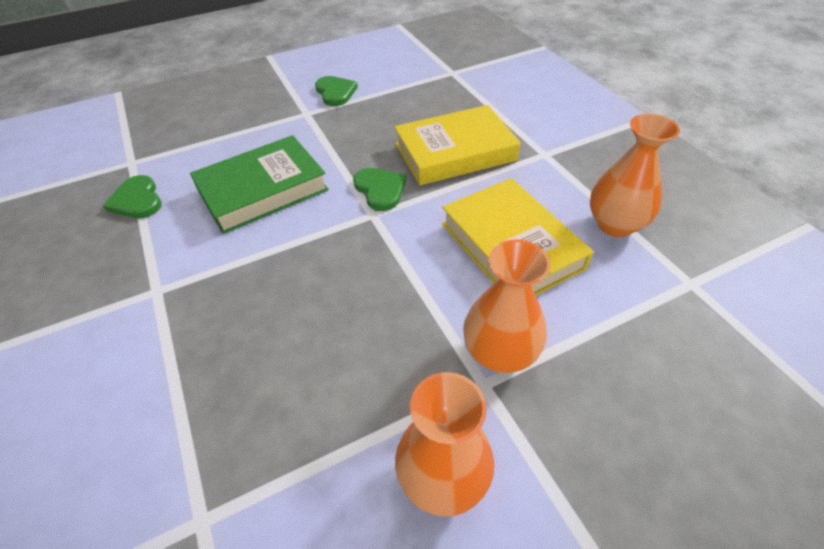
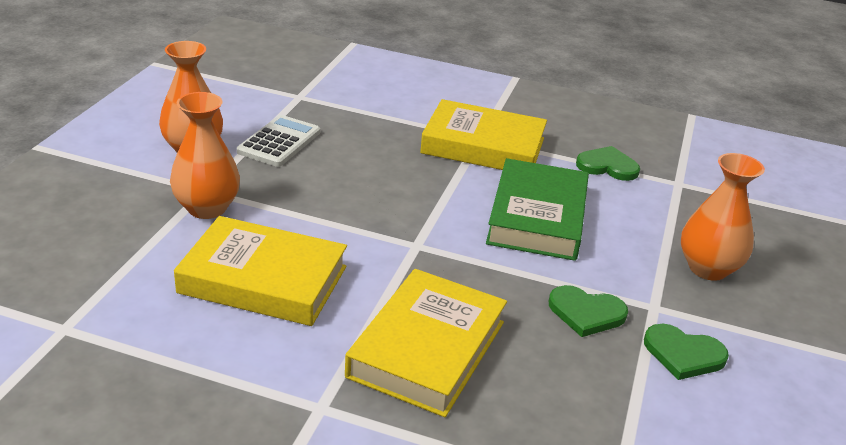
camera: 130 degrees right, 15 degrees down
green heart [353,168,406,211] -> green heart moved to [549,285,628,337]
orange vase [590,114,680,237] -> orange vase moved to [681,153,765,281]
none -> white calculator [237,115,320,167]
none -> yellow book [420,99,547,170]

